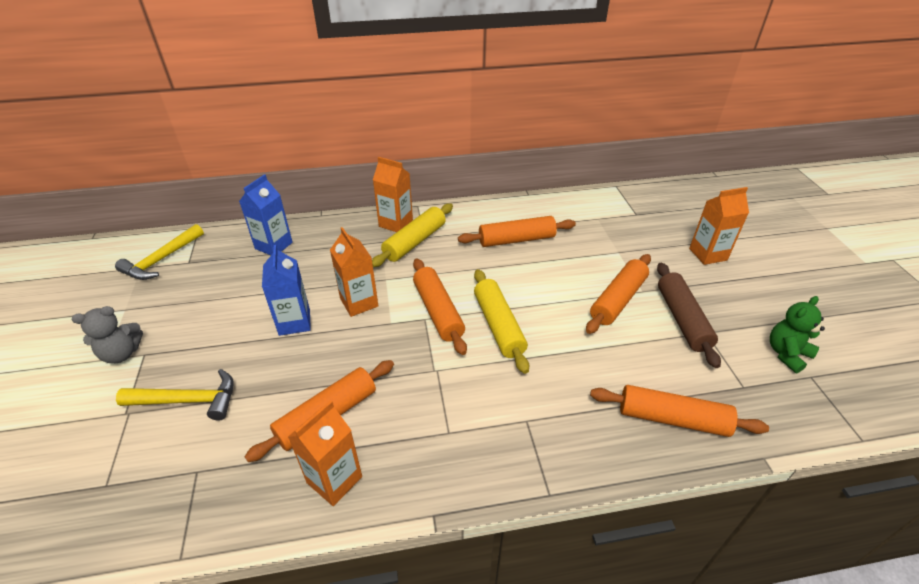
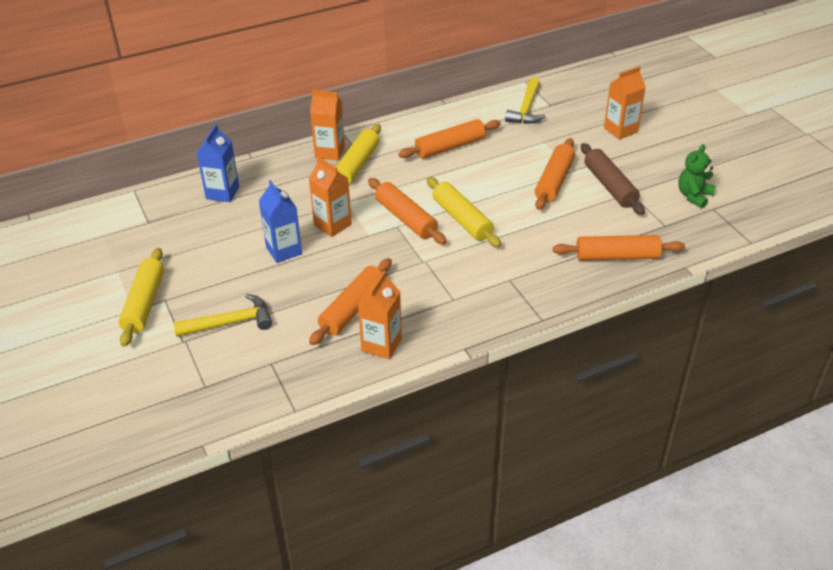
camera: 15 degrees left, 0 degrees up
grey teddy bear [72,306,143,363] -> yellow rolling pin [119,248,164,347]
yellow hammer [115,224,204,280] -> yellow hammer moved to [505,77,546,124]

